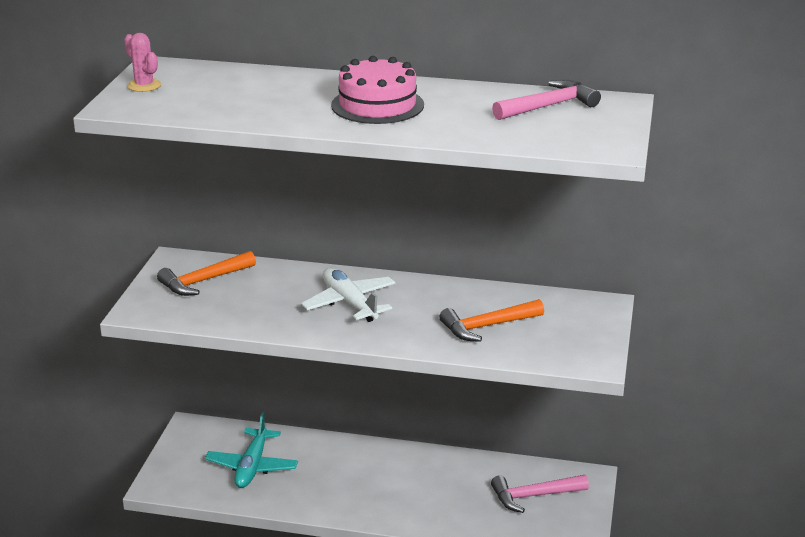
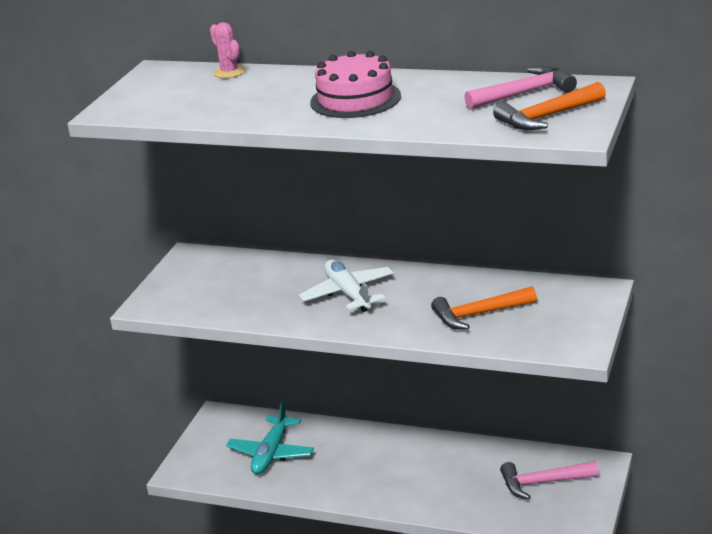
camera: 10 degrees right, 0 degrees up
pink cactus [124,33,161,92] -> pink cactus moved to [210,22,245,78]
orange hammer [157,251,256,296] -> orange hammer moved to [493,82,606,130]

